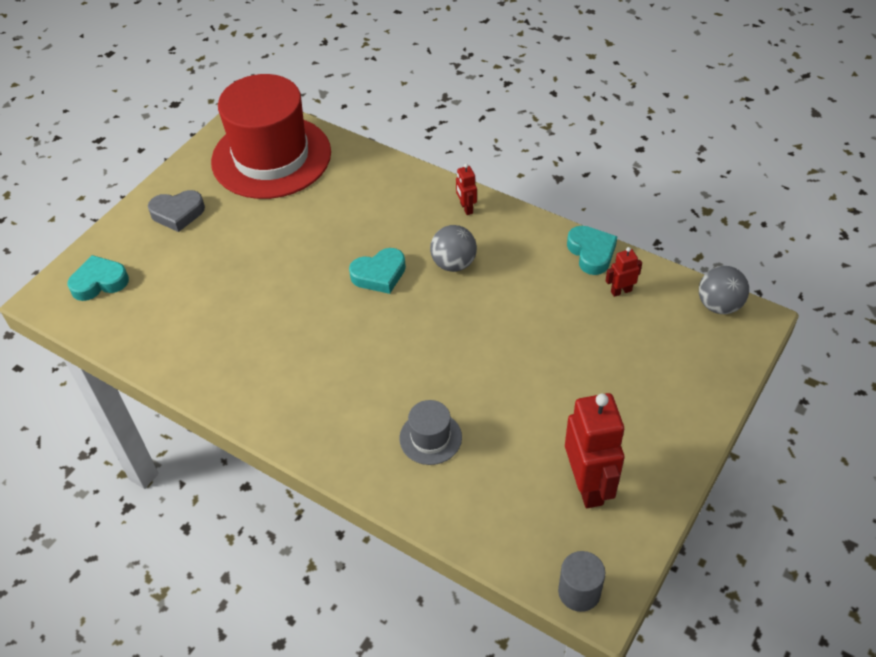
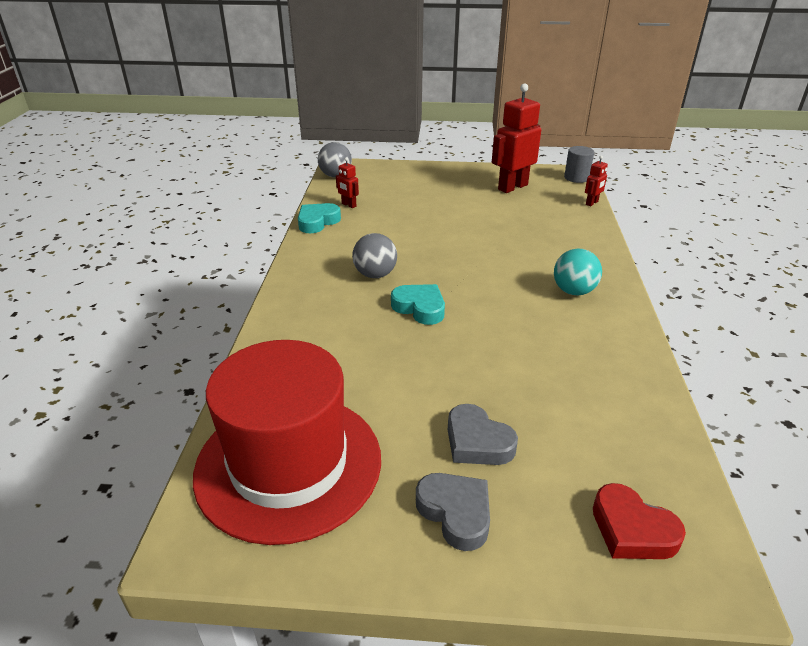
camera: 120 degrees left, 15 degrees down
turquoise heart [67,255,129,301] -> red heart [593,483,686,559]
grey hat [399,400,462,465] -> none
red robot [456,164,477,215] -> red robot moved to [585,155,608,206]
none -> grey heart [448,404,518,465]
none -> turquoise ball [554,249,602,296]

